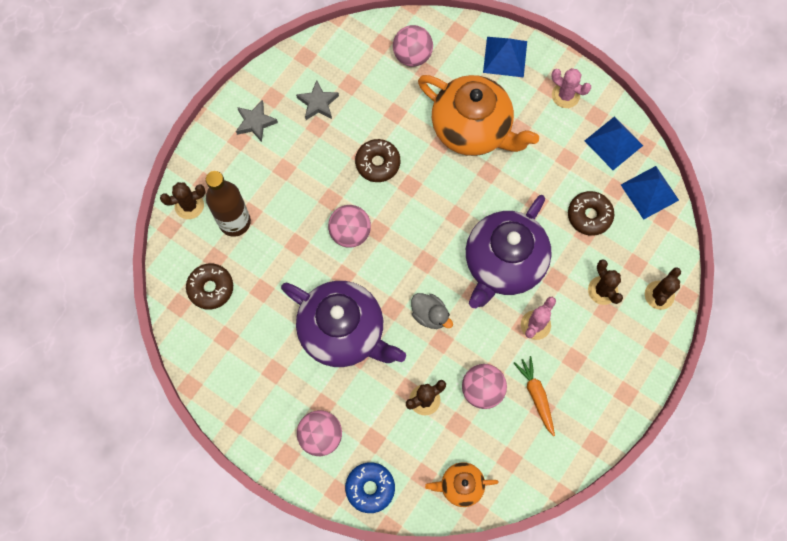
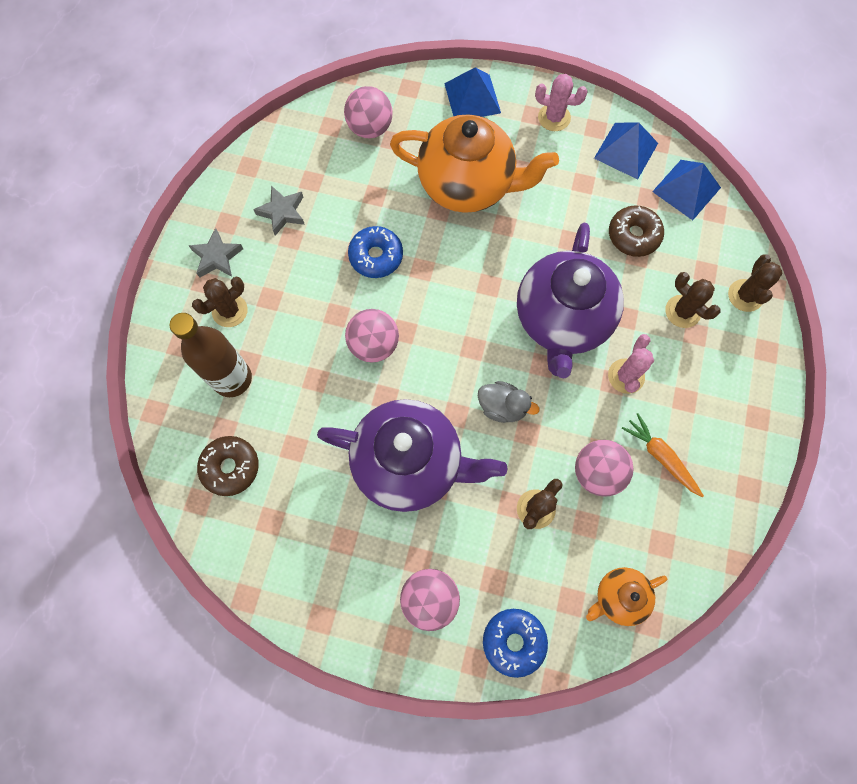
camera: 20 degrees left, 0 degrees up
brown cactus [160,182,205,219] -> brown cactus moved to [192,277,248,327]
brown donut [355,139,400,182] -> blue donut [348,226,403,278]

